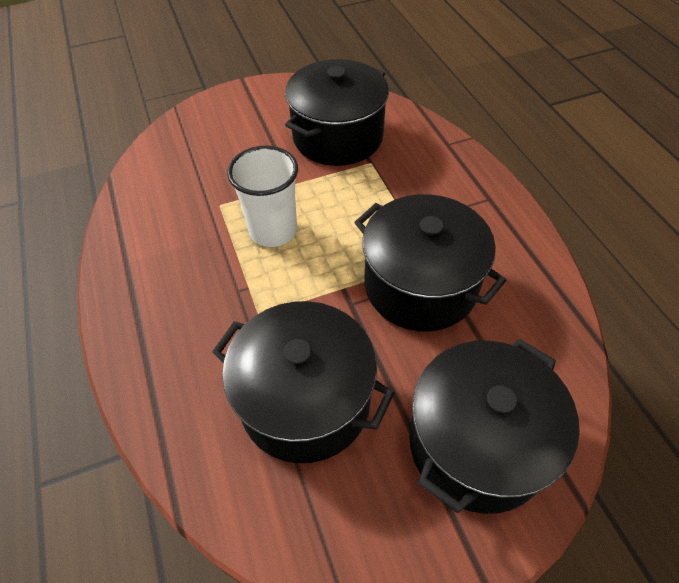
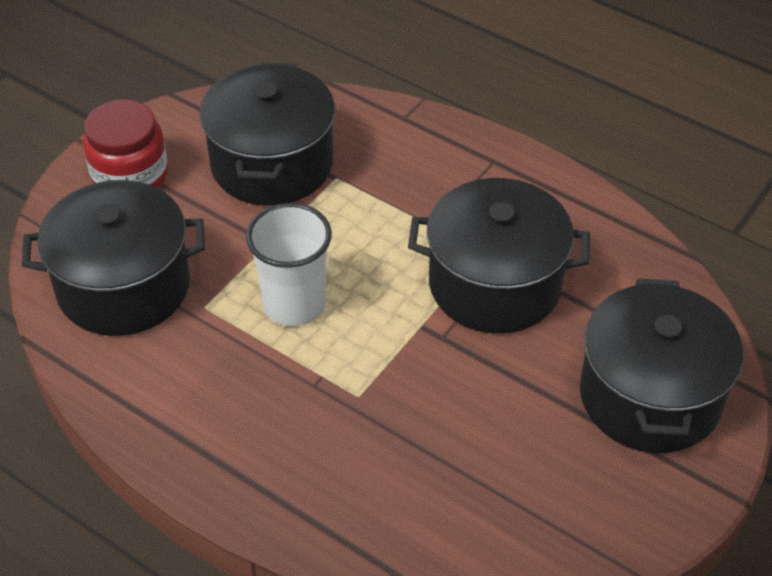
camera: 35 degrees left, 5 degrees down
black pot [212,301,394,463] -> black pot moved to [22,180,205,336]
none -> red jar [83,99,168,188]

